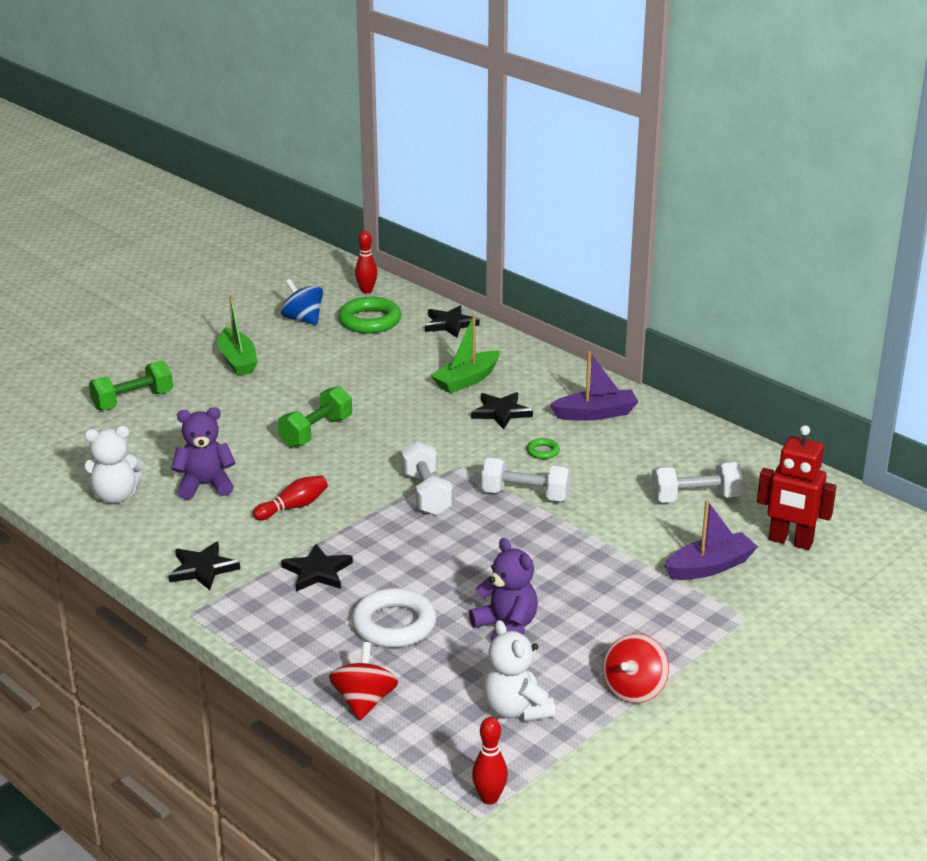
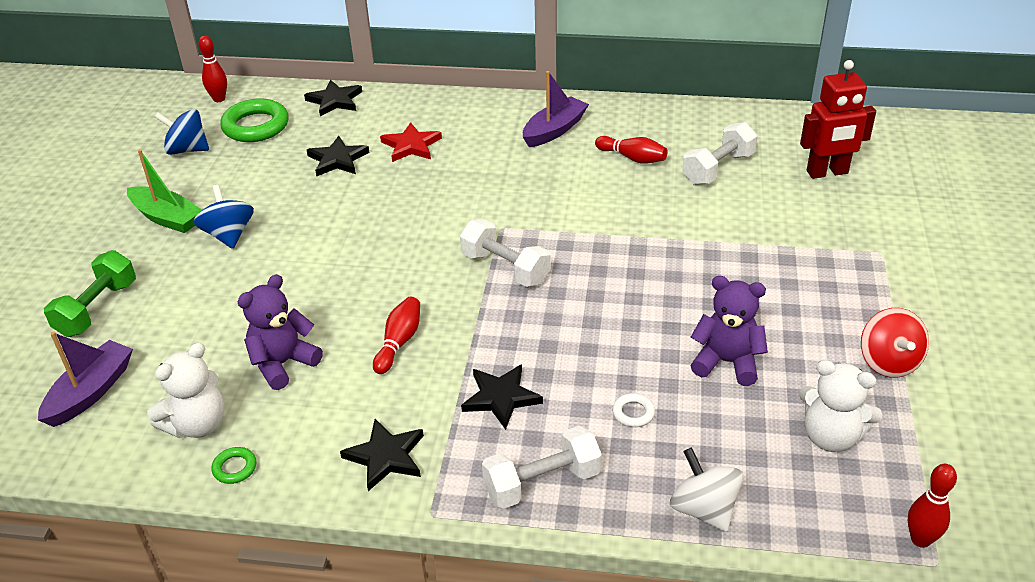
camera: 35 degrees left, 10 degrees up
green dumbbell [278,386,352,448] -> none
red spinning top [329,642,398,720] -> white spinning top [670,448,743,532]
white ring [352,588,436,648] -> white ring [612,393,655,427], size x0.46
green boat [431,315,500,393] -> red star [380,122,442,162]
black star [471,392,533,429] -> black star moved to [307,136,369,176]
white dumbbell [481,457,571,501] -> white dumbbell moved to [482,426,602,509]
green ring [527,438,560,459] -> green ring moved to [212,447,256,484]
purple boat [664,500,758,580] -> purple boat moved to [38,331,133,427]
none -> blue spinning top [194,185,254,249]
none -> red bowling pin [595,136,668,164]

